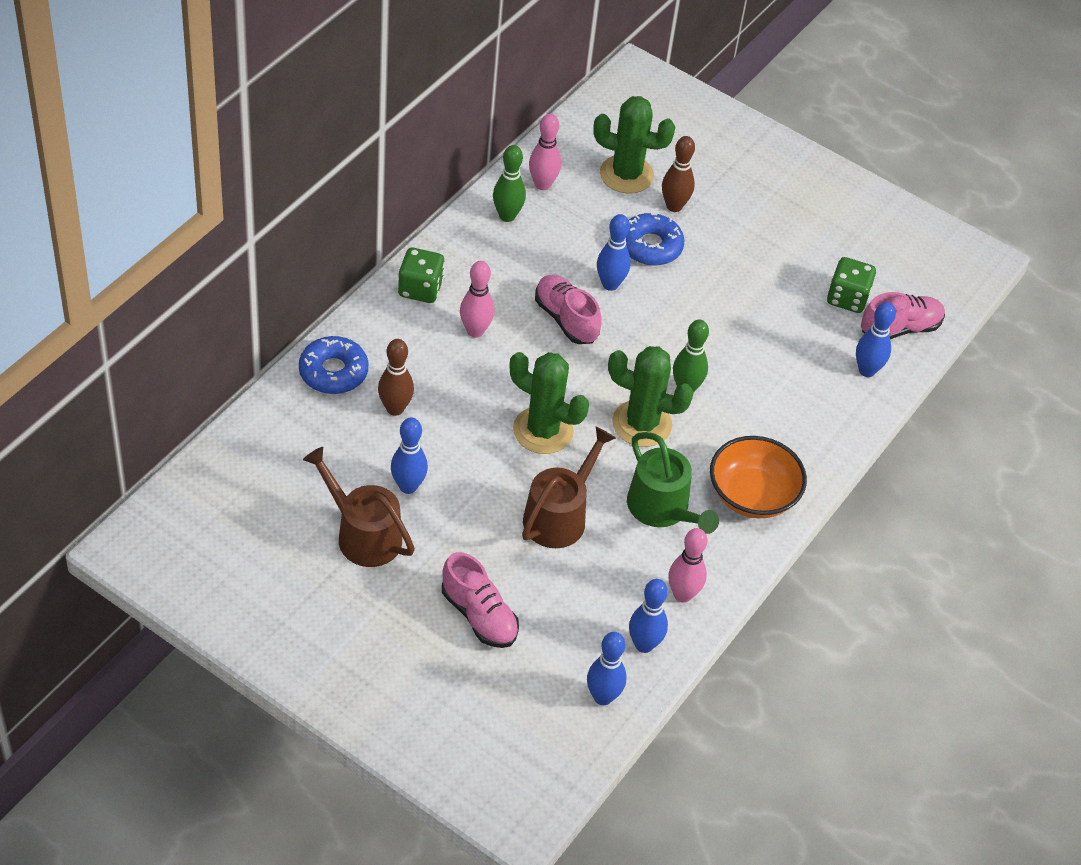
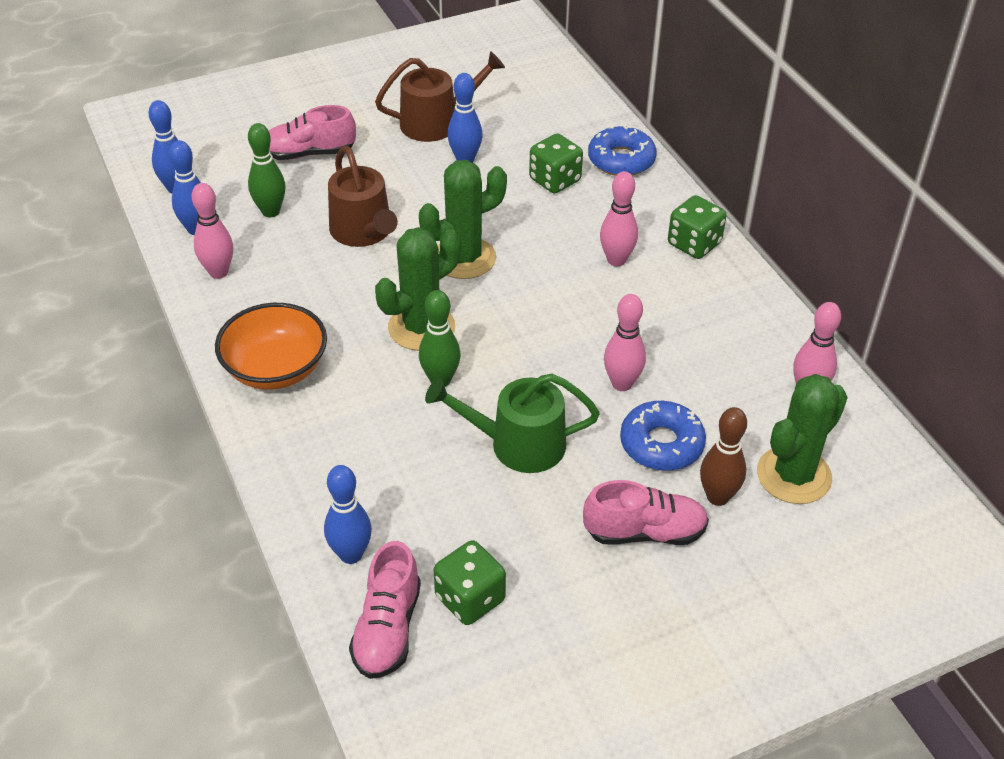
camera: 125 degrees right, 5 degrees down
brown bowling pin [378,339,414,416] -> green dice [529,133,583,194]
green bowling pin [493,145,526,222] -> green bowling pin moved to [248,123,285,217]
pink shoe [535,275,601,344] -> pink shoe moved to [583,480,709,545]
blue bowling pin [597,214,631,291] -> pink bowling pin [604,294,646,391]
green watering can [627,432,719,534] -> green watering can moved to [425,374,600,473]

